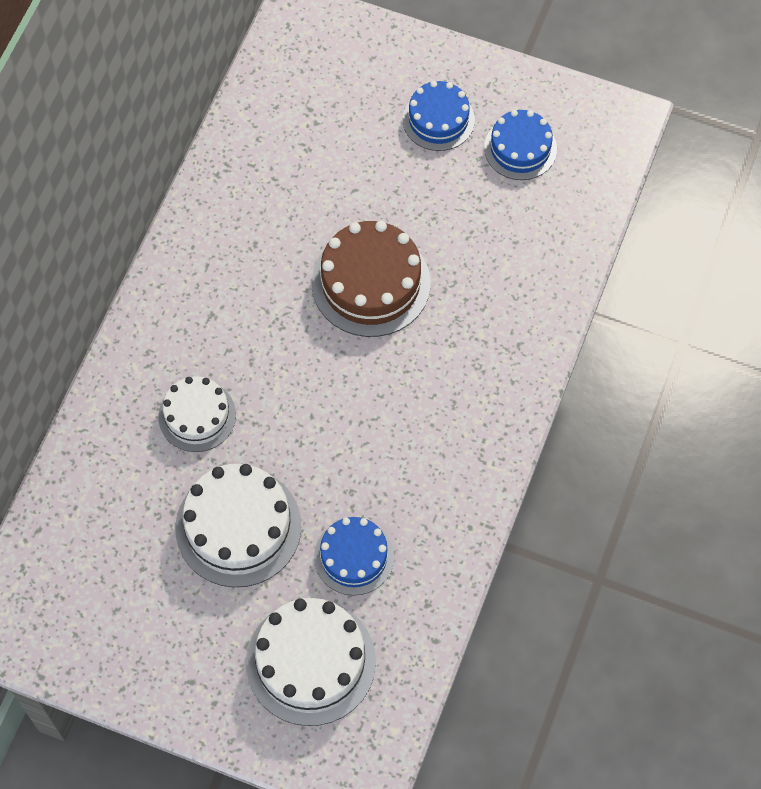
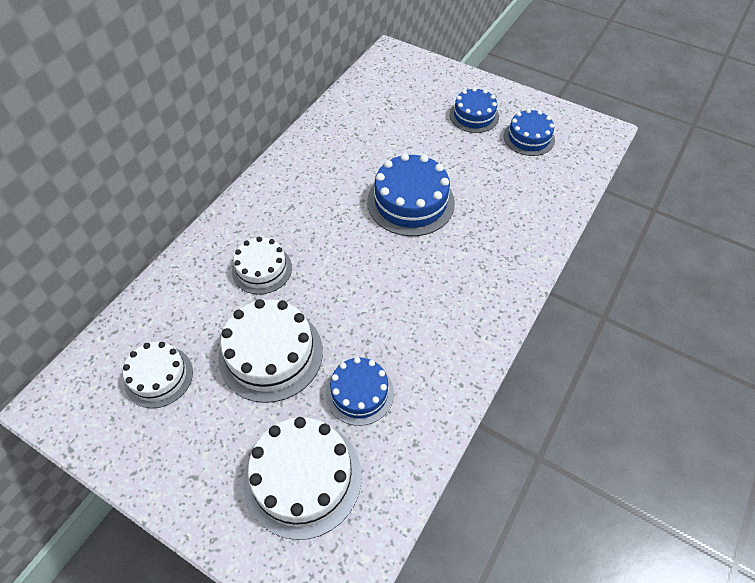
camera: 10 degrees right, 10 degrees down
brown cake [312,221,431,337] -> blue cake [367,153,455,236]
none -> white cake [123,342,193,408]

